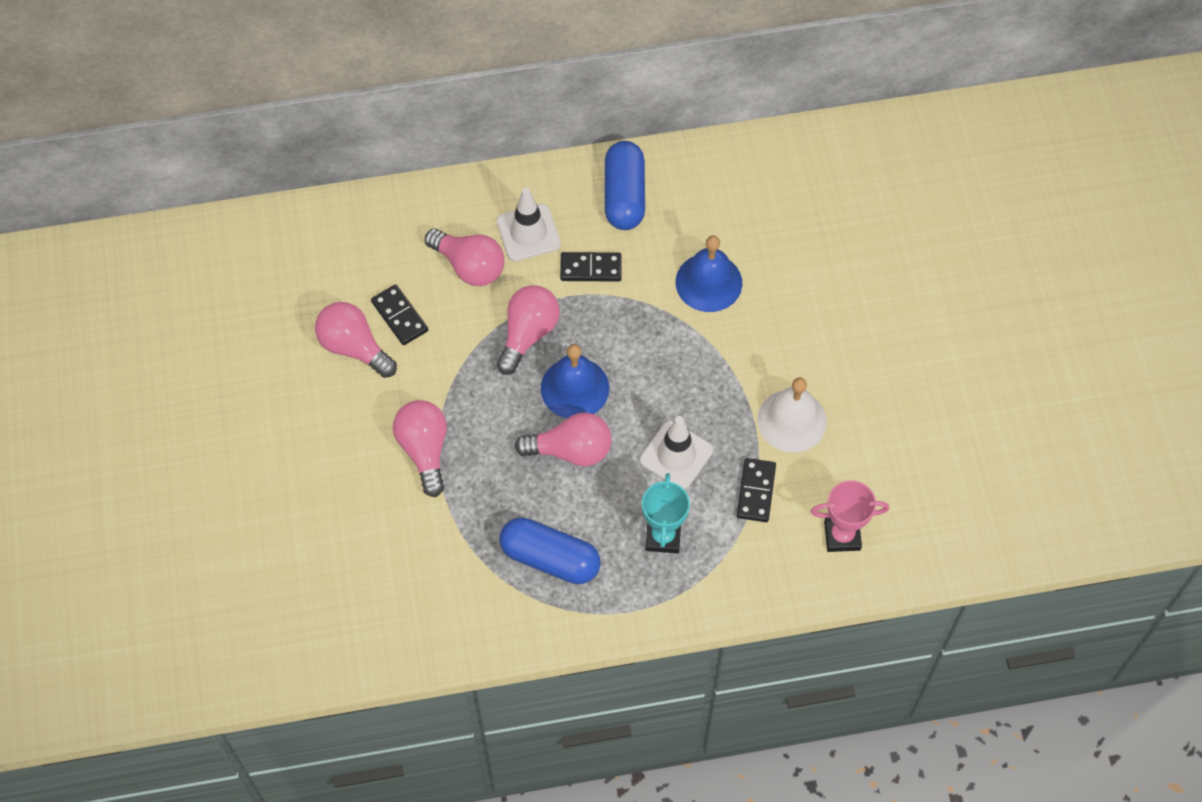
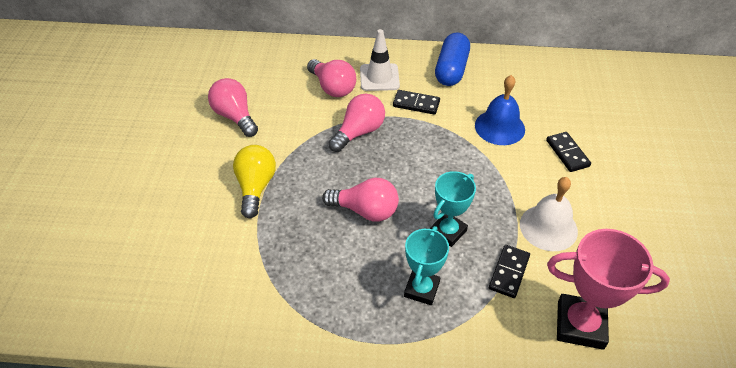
camera: 15 degrees right, 15 degrees down
black domino [371,284,428,345] -> black domino moved to [546,132,591,172]
pink light bulb [393,400,447,497] -> yellow light bulb [233,145,276,218]
blue capsule [499,518,601,584] -> none
blue bell [541,344,609,419] -> none
white traffic cone [640,416,713,489] -> turquoise trophy [430,171,476,247]
pink trophy [811,480,889,552] -> pink trophy [547,229,670,350], size x1.52

